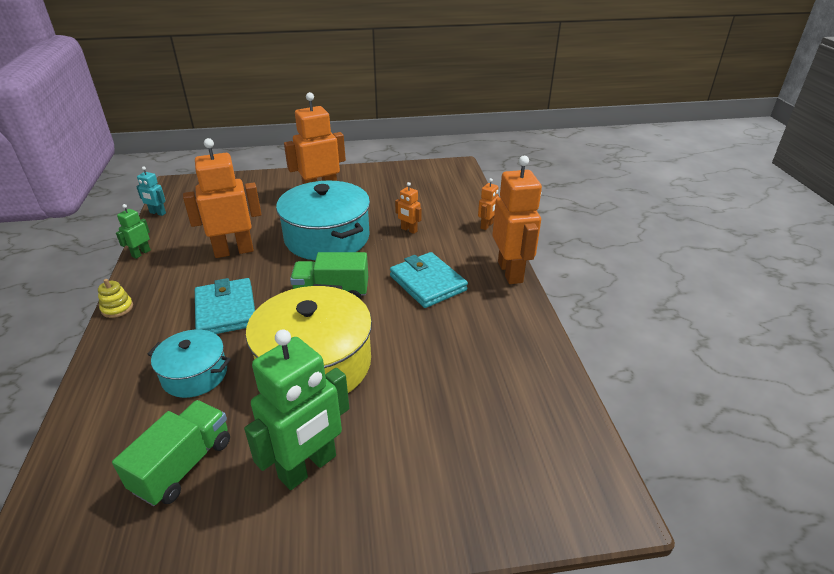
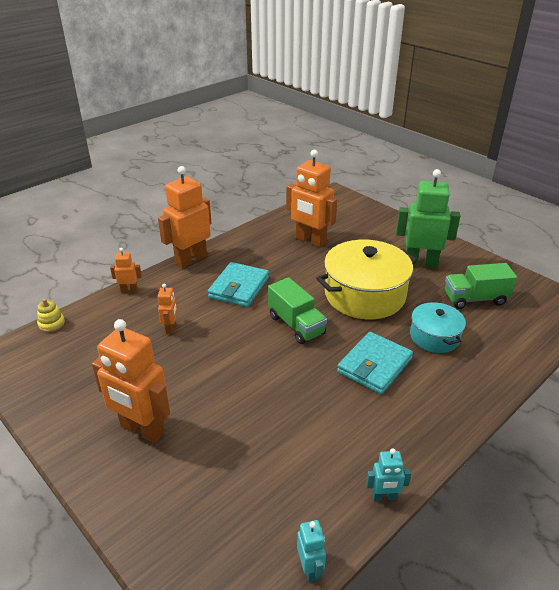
camera: 125 degrees left, 0 degrees up
yellow stacking toy [98,279,133,318] -> yellow stacking toy moved to [37,299,65,332]
green robot [116,204,151,259] -> turquoise robot [366,448,411,501]
orange robot [183,138,262,258] -> orange robot moved to [286,150,337,247]
turquoise pot [276,181,370,260] -> none

